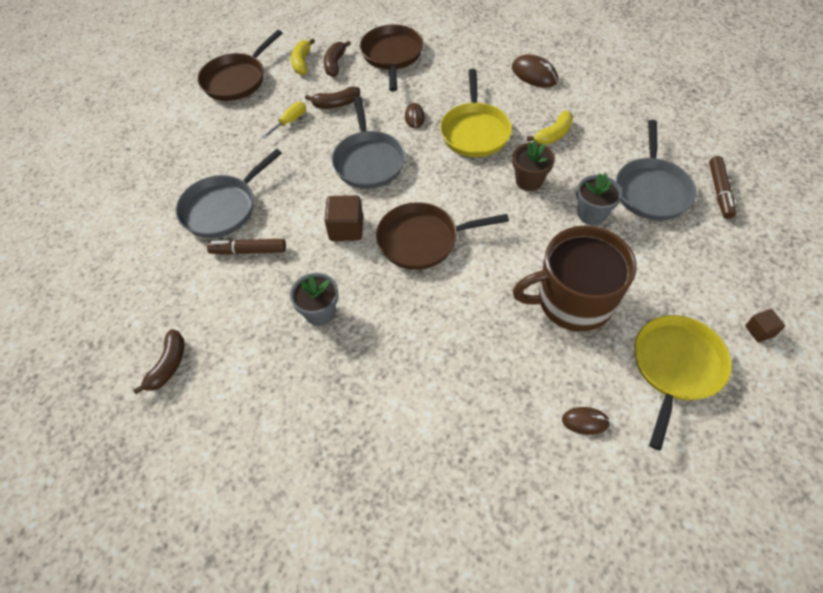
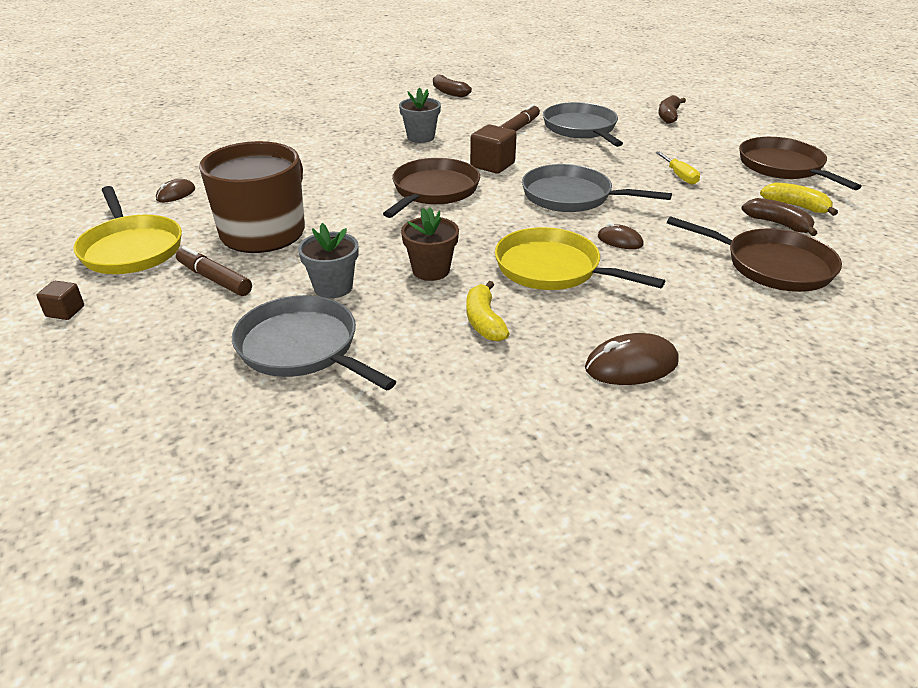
camera: 120 degrees right, 20 degrees down
brown banana [305,86,360,109] -> brown banana moved to [658,95,686,123]
brown marker [709,156,736,219] -> brown marker moved to [176,246,252,296]

